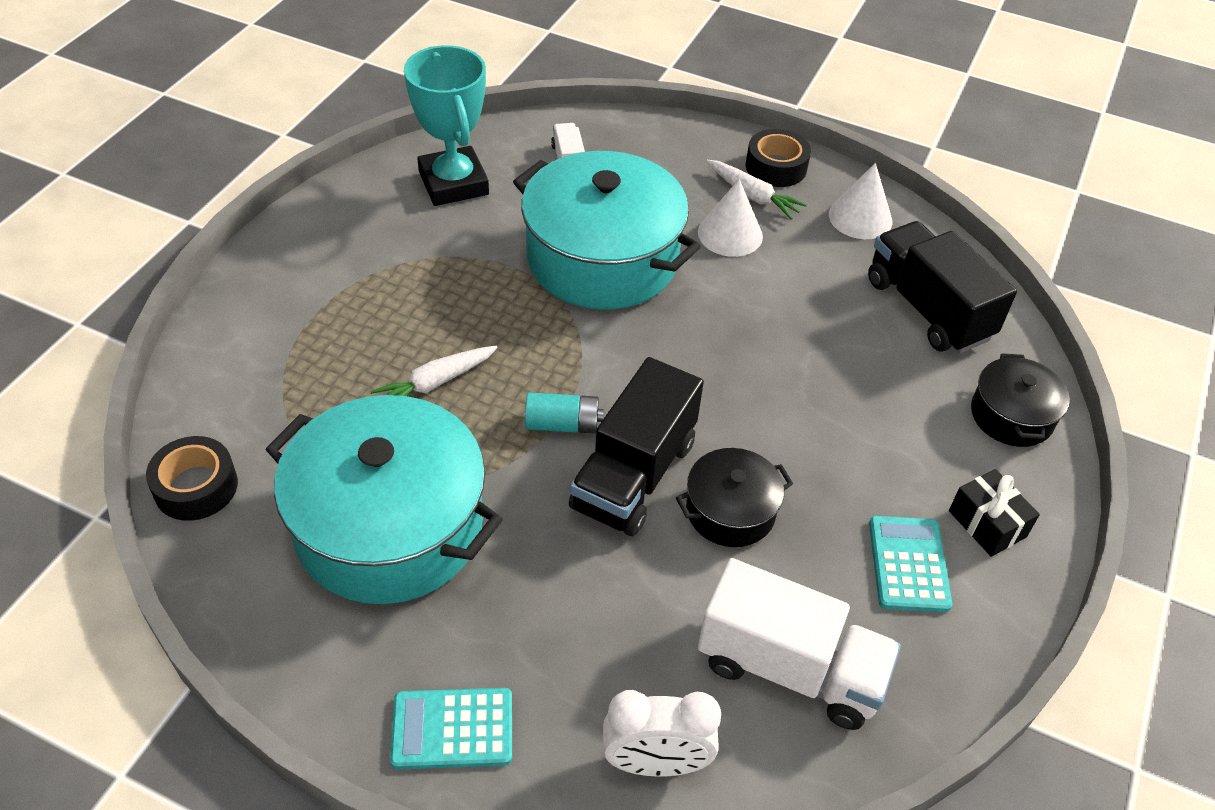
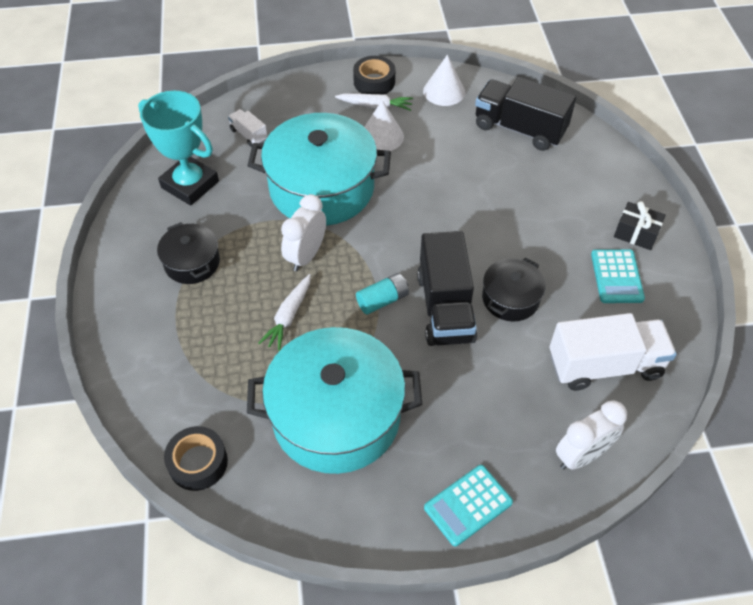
camera: 30 degrees left, 5 degrees up
turquoise calculator [869,516,952,612] -> turquoise calculator turned 150 degrees counterclockwise [591,249,645,303]
black pot [971,353,1070,447] -> black pot moved to [157,222,220,284]
none -> white clock [281,194,326,271]

